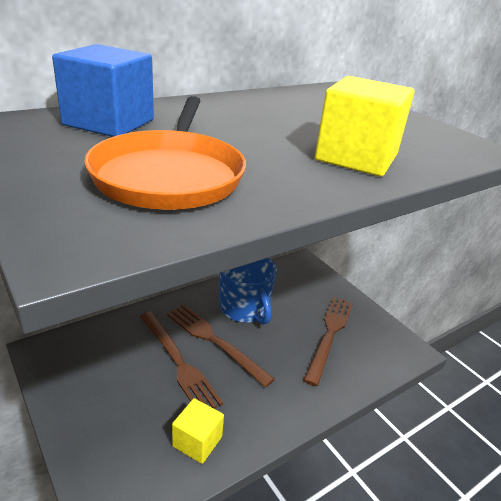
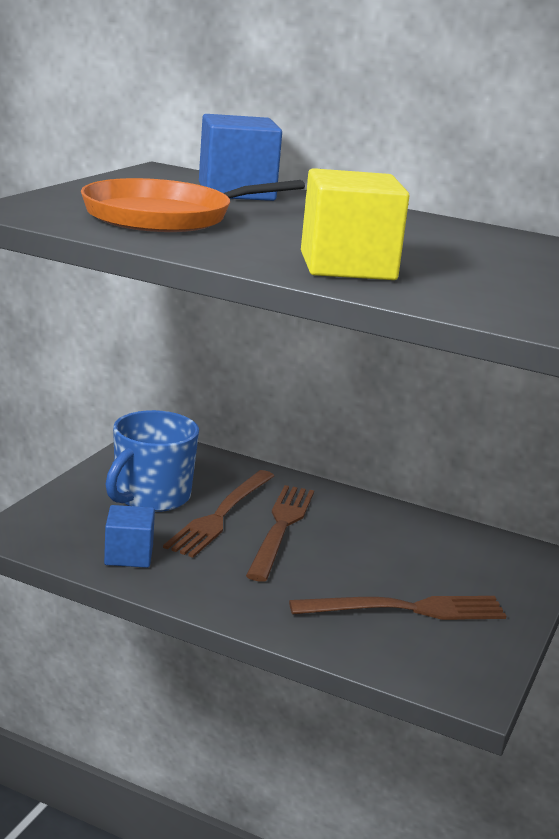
camera: 60 degrees right, 10 degrees down
yellow cube [172,398,224,464] -> blue cube [104,505,155,568]
blue mug [219,258,277,325] -> blue mug moved to [105,410,199,512]

